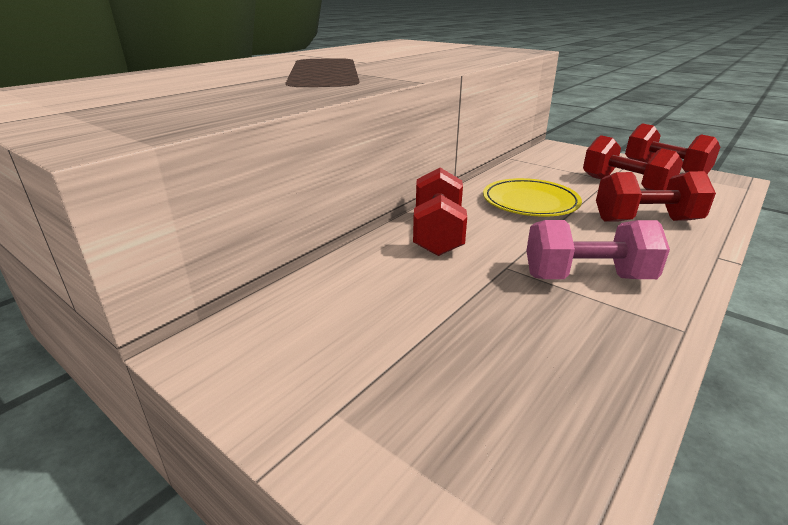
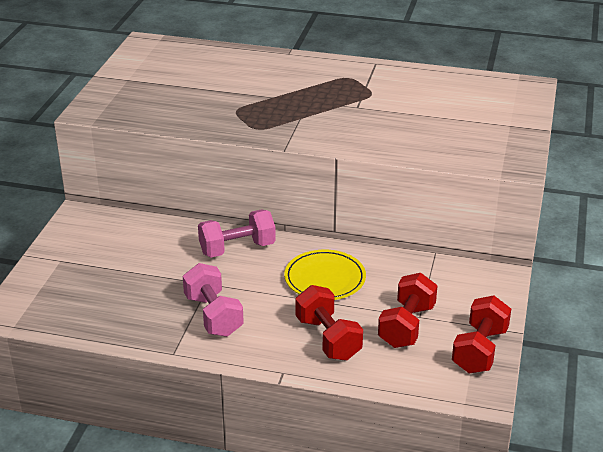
camera: 65 degrees right, 5 degrees up
red dumbbell [413,168,467,256] -> pink dumbbell [198,209,276,258]

